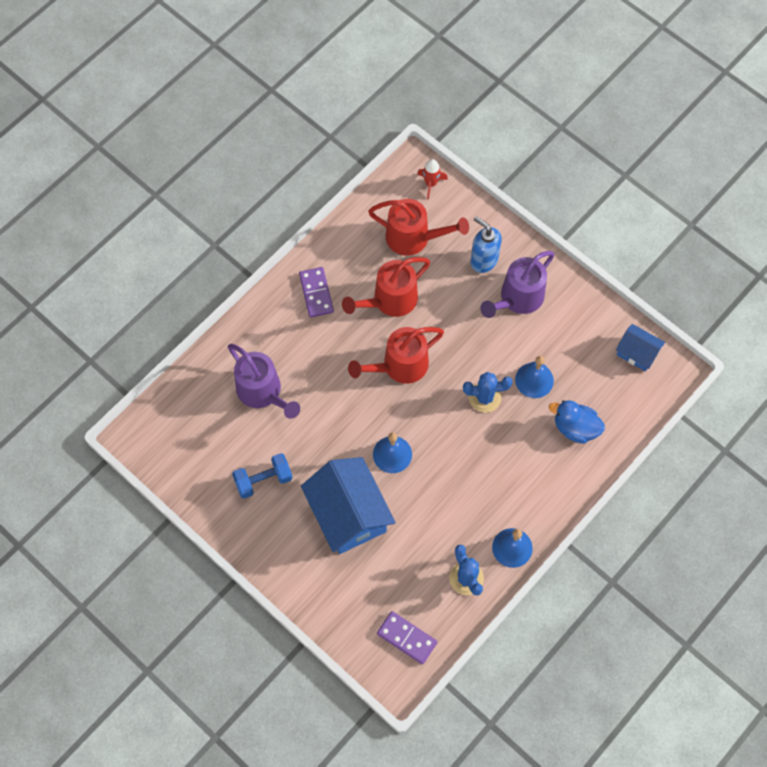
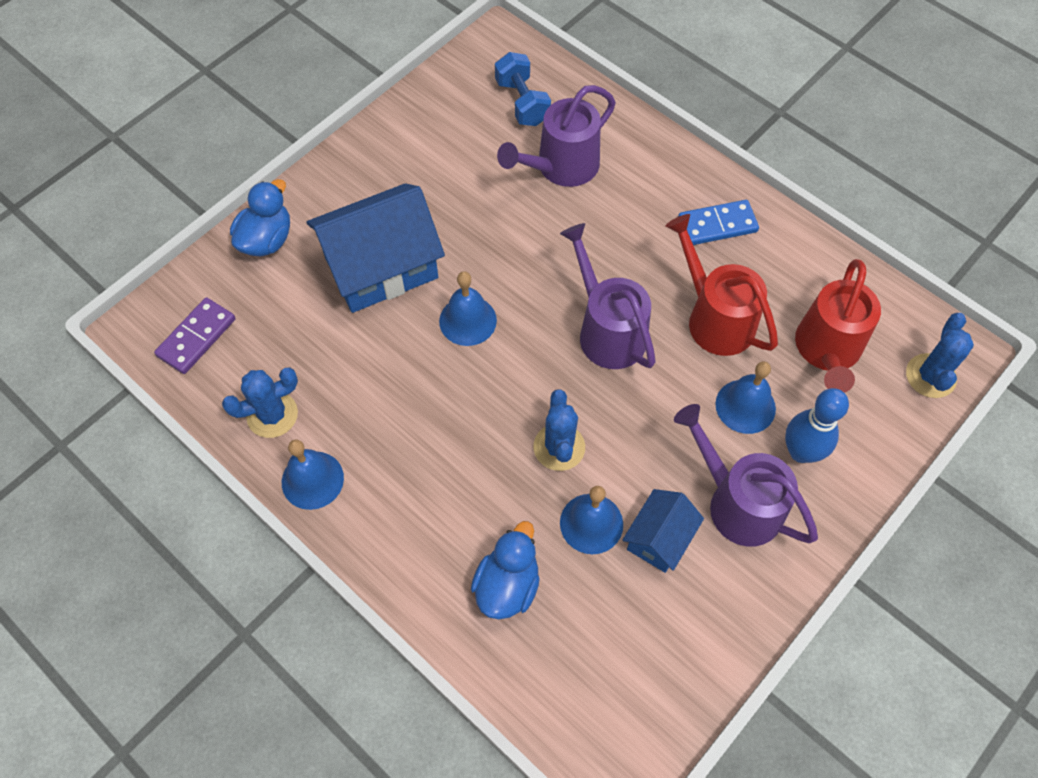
camera: 90 degrees right, 5 degrees down
blue dumbbell [232,453,293,499] -> blue dumbbell moved to [495,52,551,126]
purple domino [299,267,334,318] -> blue domino [678,200,759,245]
red watering can [348,327,444,384] -> purple watering can [560,223,656,369]
red rocket [417,159,448,199] -> blue cactus [906,313,974,398]
blue soap dispenser [470,216,502,273] -> blue bowling pin [785,388,849,463]
blue house [616,324,665,371] -> blue house moved to [622,489,704,573]
none -> blue duck [230,179,290,256]
none -> blue bell [715,361,776,434]

